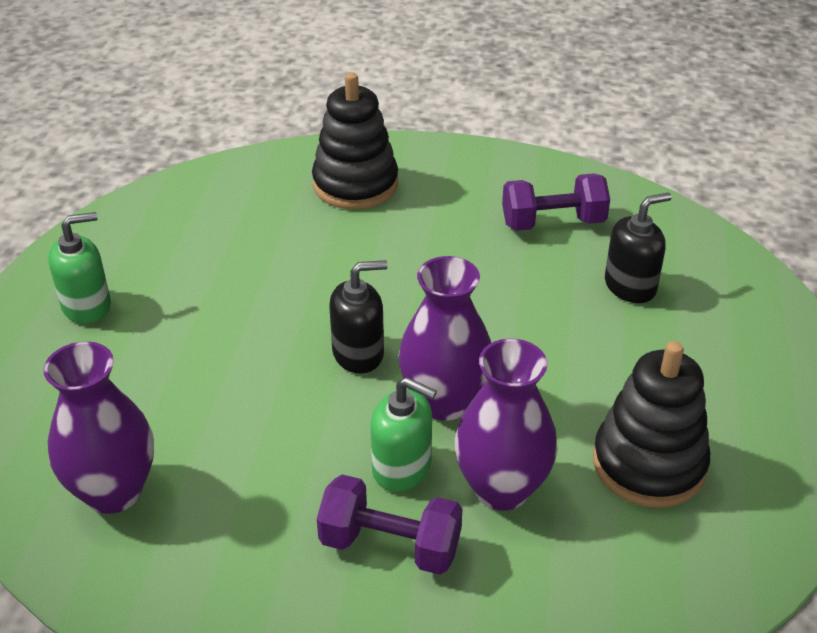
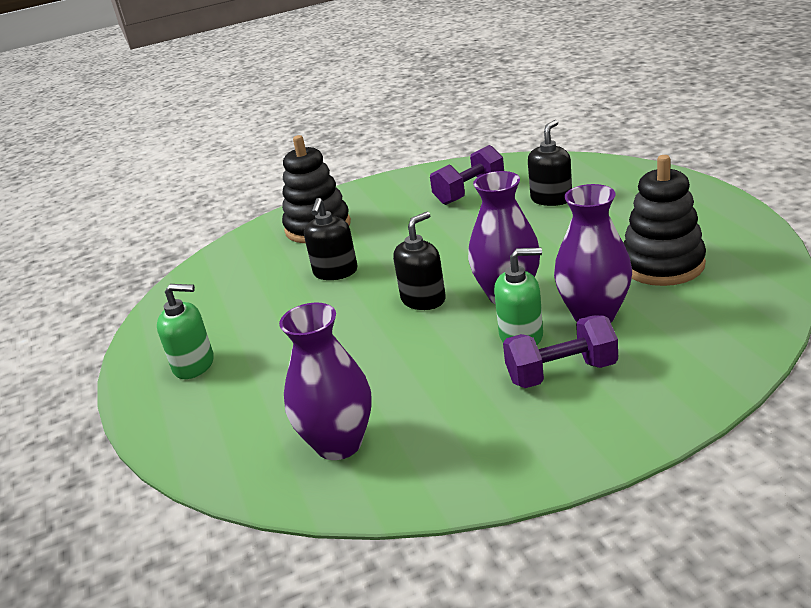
camera: 25 degrees left, 10 degrees down
green soap dispenser [48,212,111,324] -> green soap dispenser turned 60 degrees clockwise [157,284,214,379]
none -> black soap dispenser [304,198,358,280]

